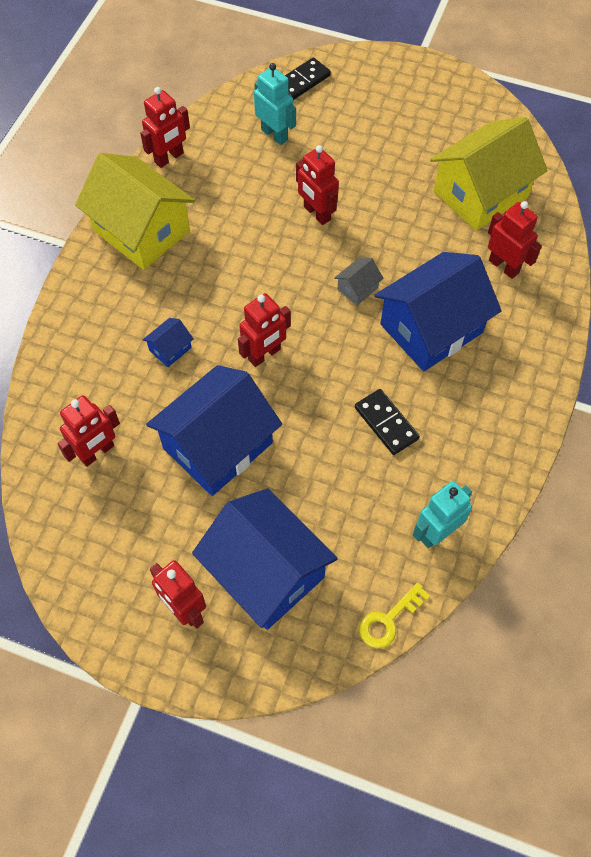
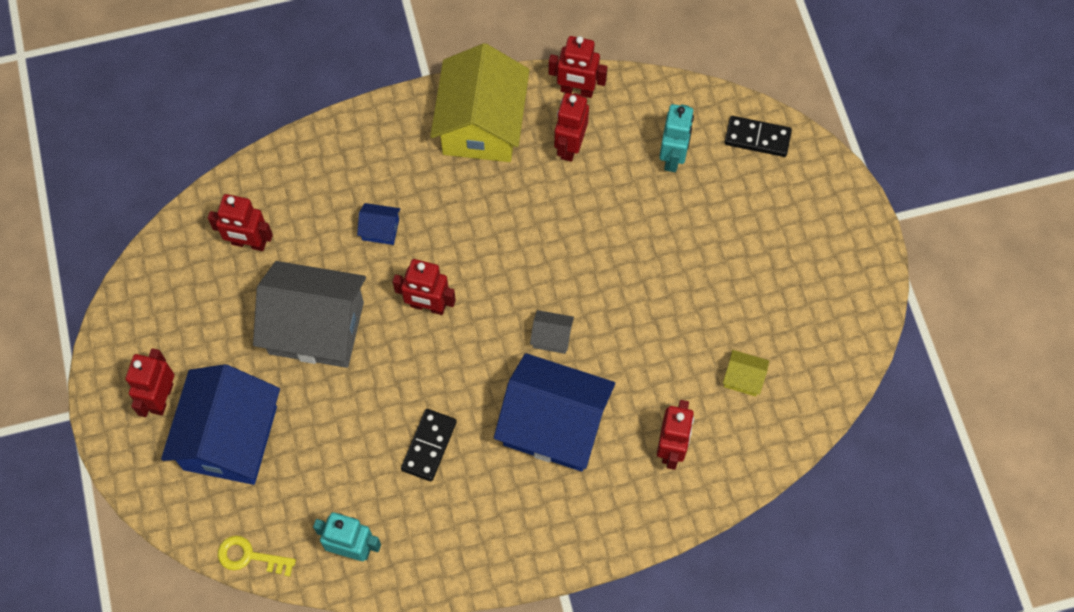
camera: 55 degrees right, 5 degrees up
blue house [146,365,282,496] -> grey house [253,261,366,368]
red robot [296,145,339,225] -> red robot moved to [554,93,589,162]
yellow house [430,117,548,231] -> yellow house [723,350,769,397], size x0.41

